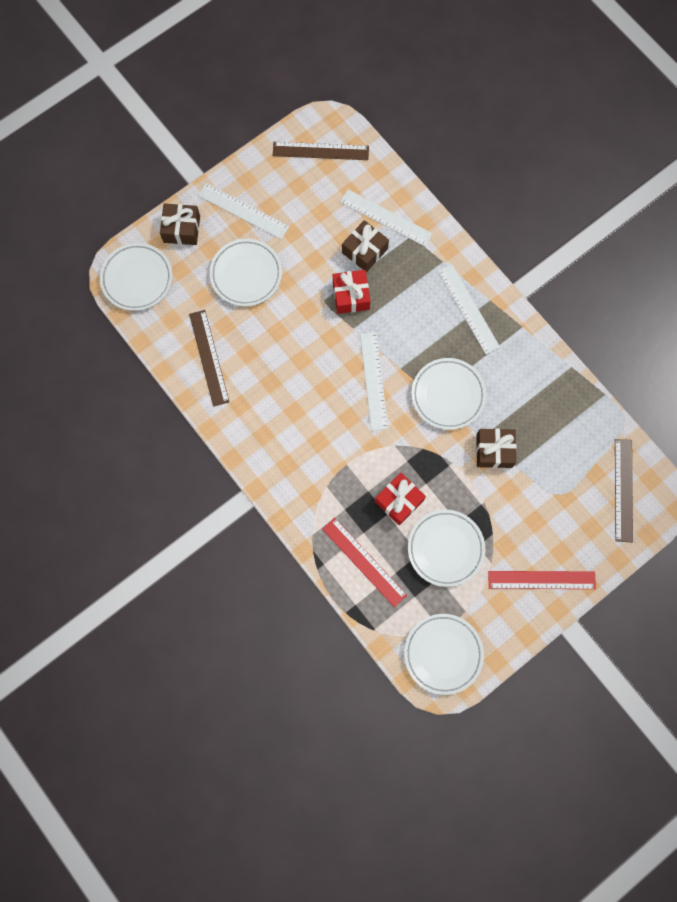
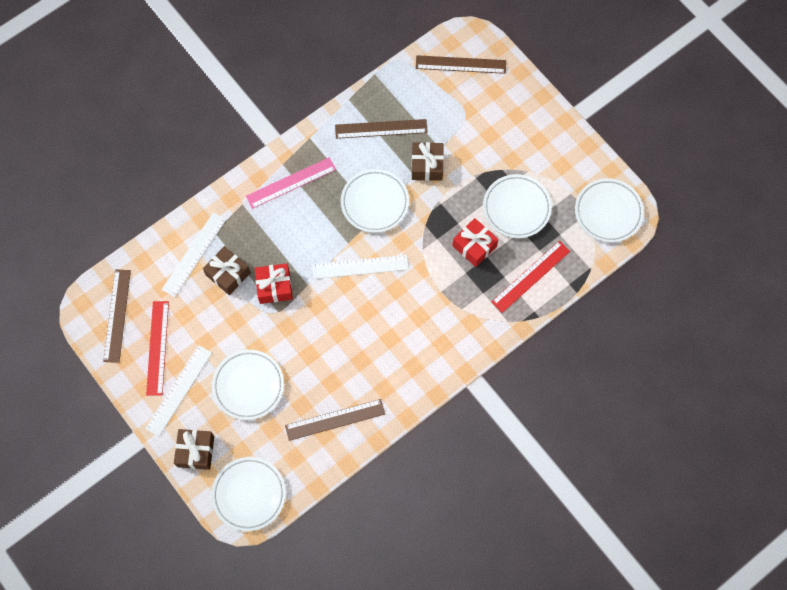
camera: 90 degrees left, 5 degrees down
white ruler [438,264,500,355] -> pink ruler [246,157,336,209]
red ruler [488,571,596,589] -> red ruler moved to [146,301,169,396]
none -> brown ruler [335,119,428,139]

